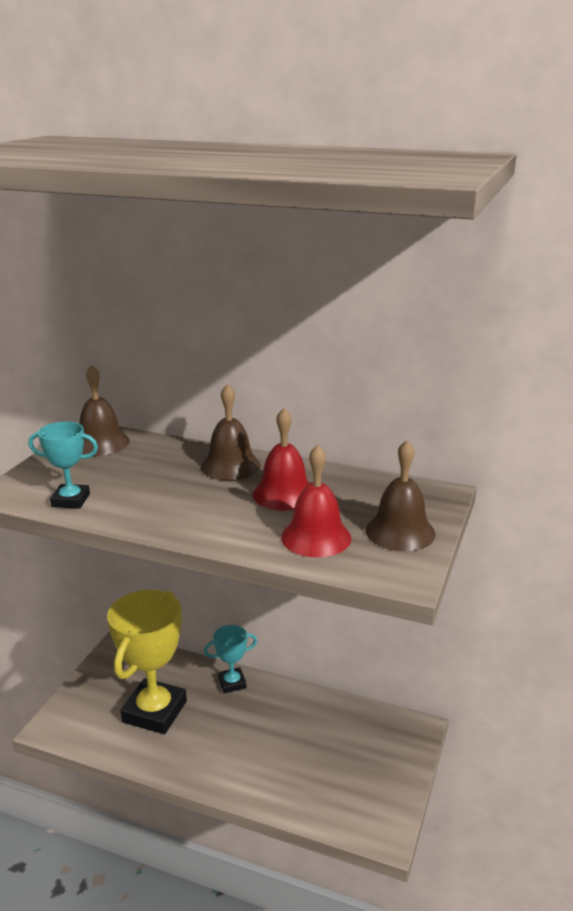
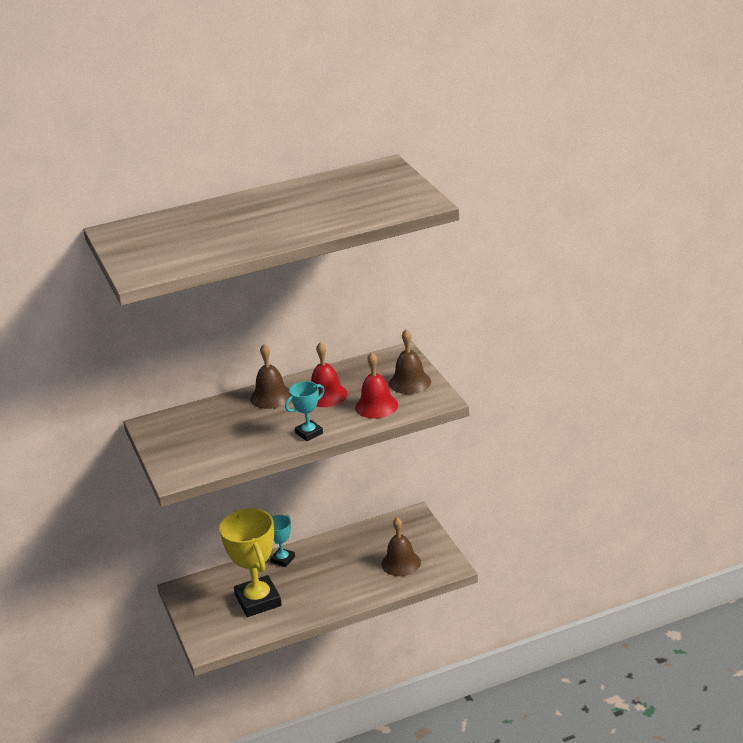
camera: 40 degrees left, 5 degrees up
turquoise trophy [28,421,98,509] -> turquoise trophy moved to [285,381,325,441]
brown bell [80,365,130,456] -> brown bell moved to [381,517,421,576]

